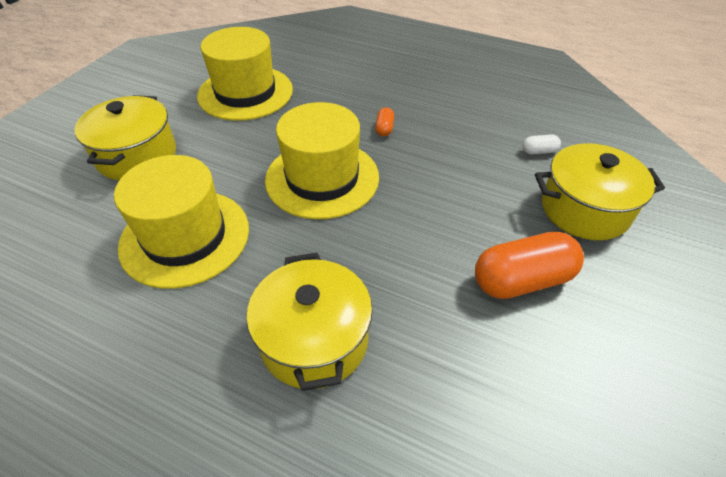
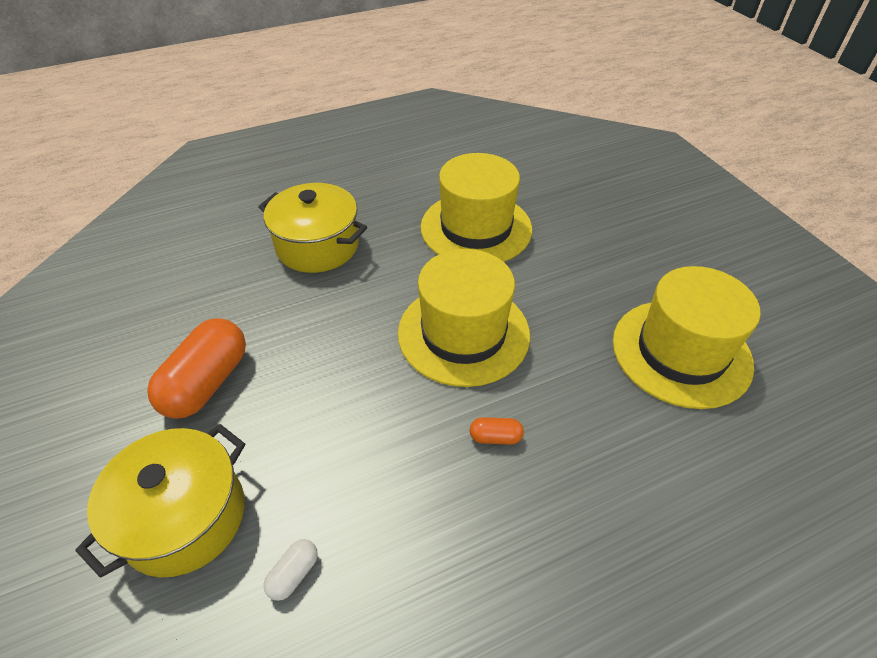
camera: 130 degrees right, 0 degrees up
yellow pot [75,95,176,180] -> none
orange capsule [375,107,394,136] -> orange capsule turned 45 degrees counterclockwise [470,417,524,445]

